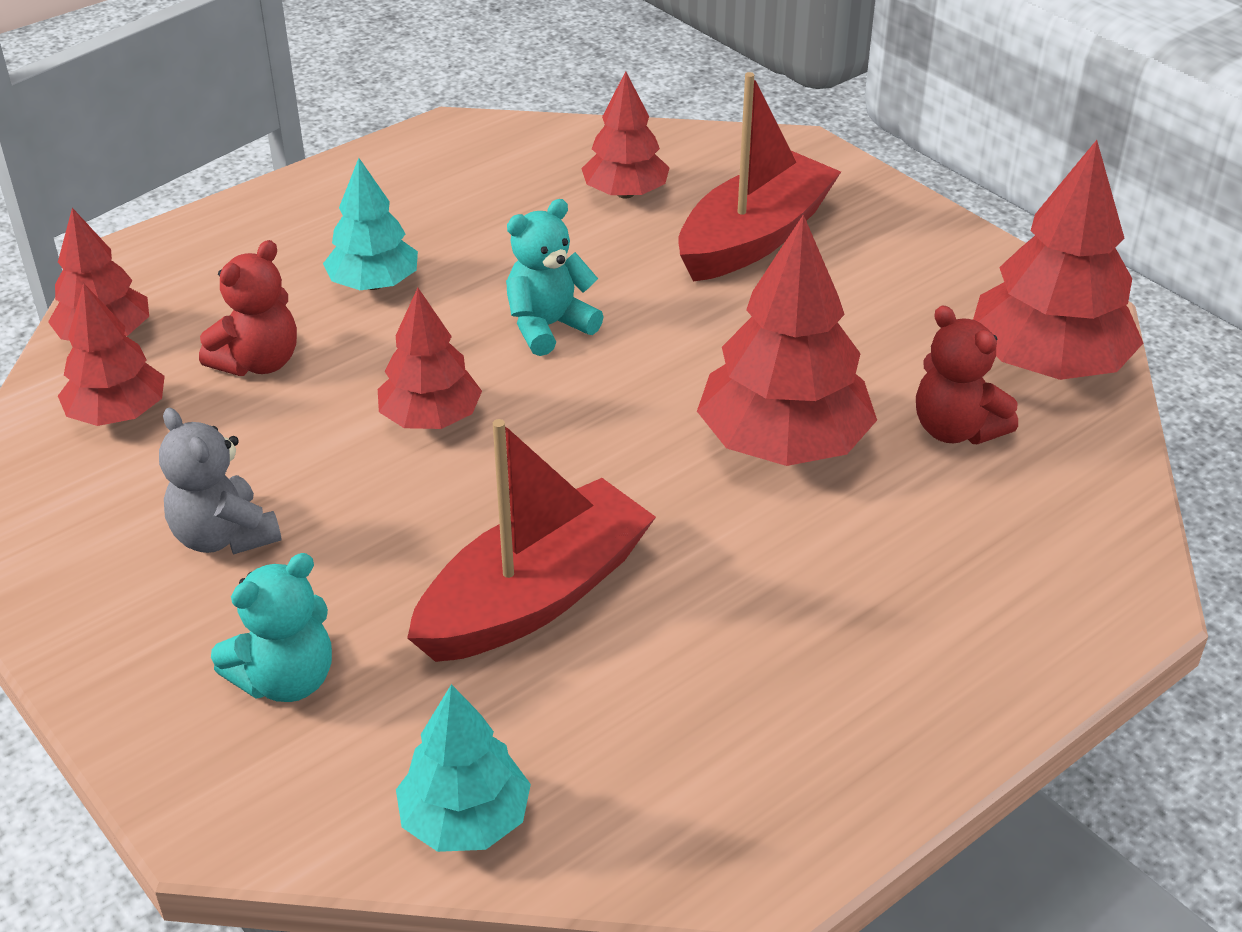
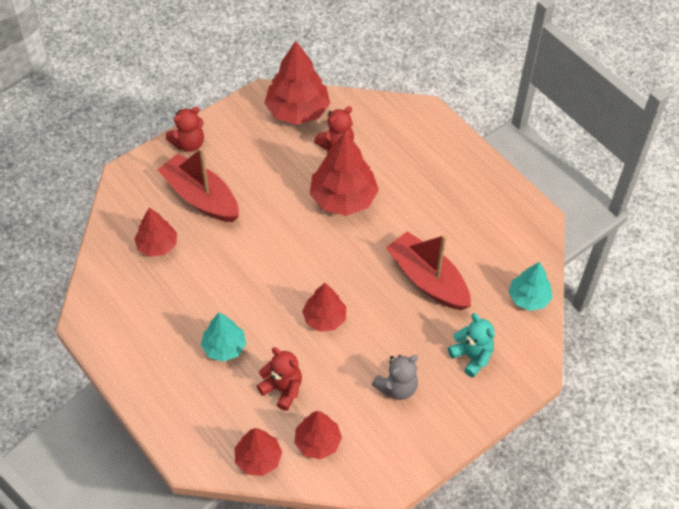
camera: 90 degrees left, 15 degrees up
turquoise teddy bear [506,199,604,356] -> none
none -> red teddy bear [166,107,204,152]

